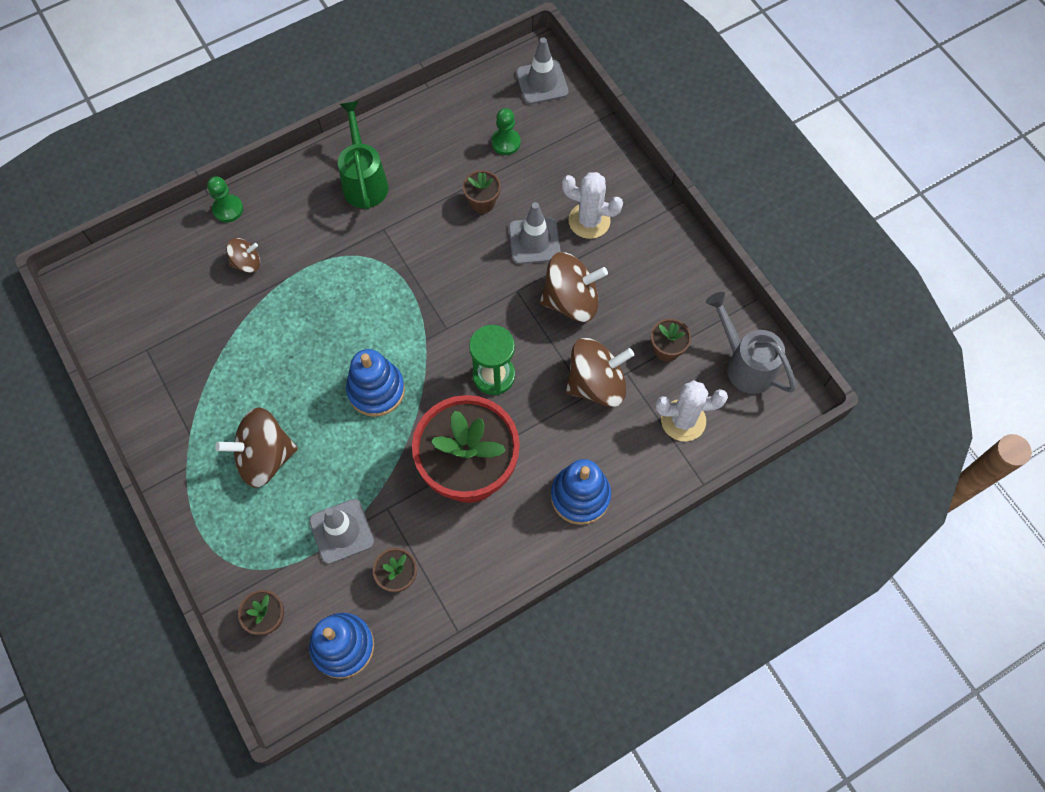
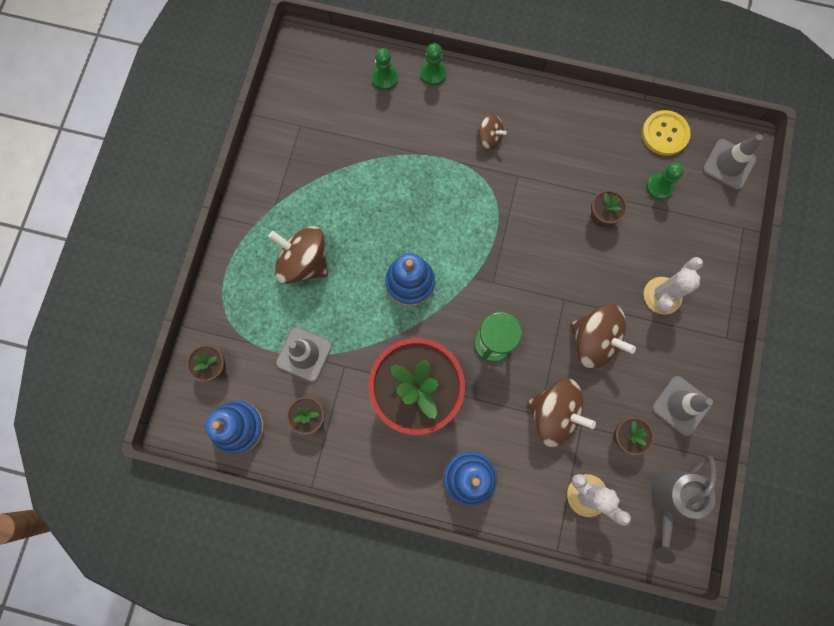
camera: 45 degrees right, 10 degrees up
brown spinning top [226,238,260,273] -> brown spinning top moved to [477,114,507,150]
green watering can [338,101,389,210] -> none
grey traffic cone [509,202,561,264] -> grey traffic cone moved to [652,376,713,436]
white cactus [562,172,623,239] -> white cactus turned 60 degrees clockwise [644,257,703,314]
grey watering can [706,292,796,394] -> grey watering can turned 150 degrees counterclockwise [651,456,716,564]
none -> green pawn [372,48,398,90]
none -> yellow button [642,110,691,156]

